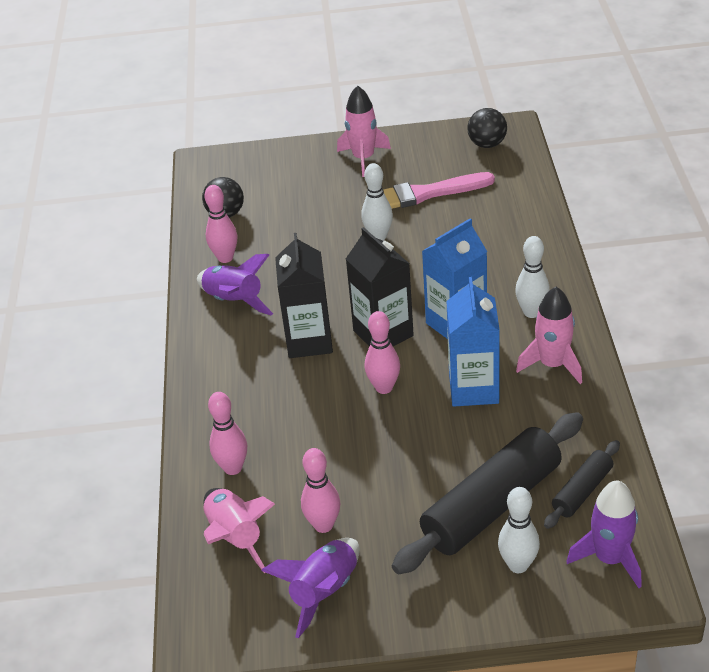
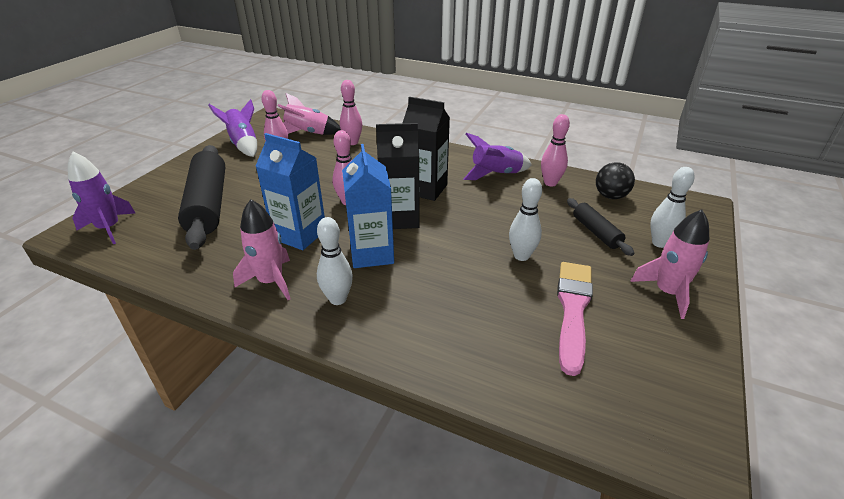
camera: 115 degrees right, 5 degrees down
black ball [467,108,507,148] -> none
white bowling pin [498,487,540,573] -> white bowling pin moved to [650,167,695,248]
black rolling pin [544,440,620,529] -> black rolling pin moved to [567,198,634,256]

